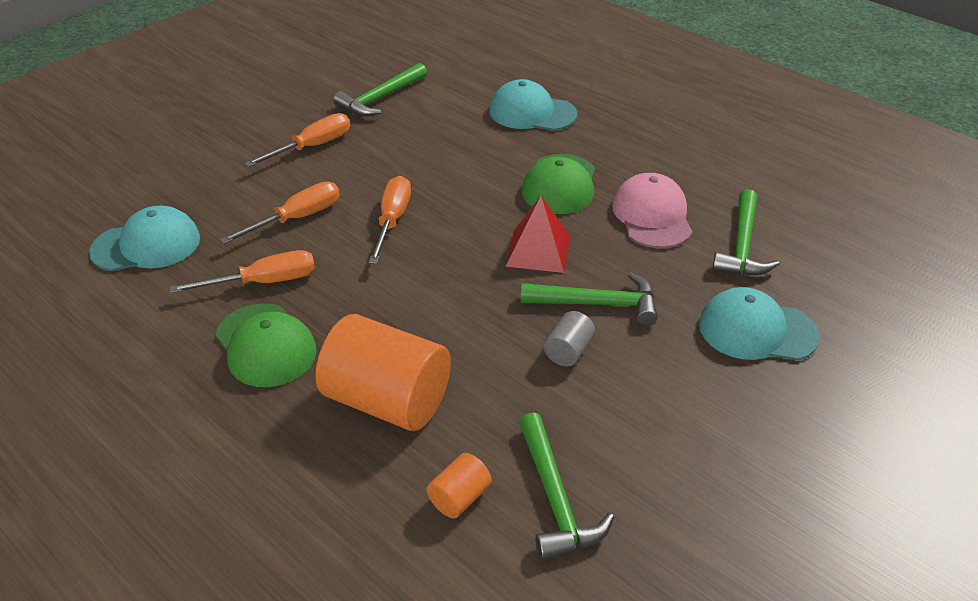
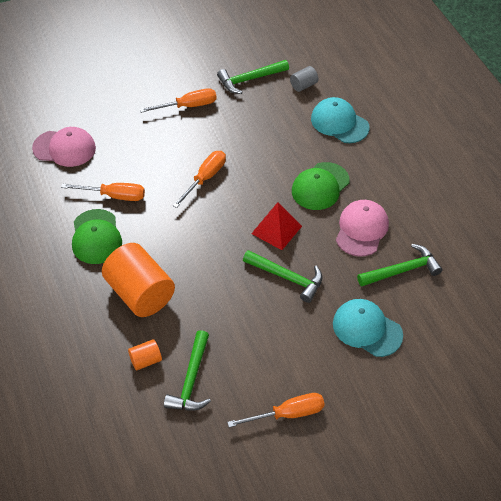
camera: 25 degrees right, 10 degrees up
turquoise cap [89,206,200,271] -> pink cap [32,127,96,167]
orange screwdriver [220,182,340,244] -> orange screwdriver moved to [227,393,325,427]
grey cylinder [544,311,595,366] -> grey cylinder moved to [290,66,318,92]
green hammer [712,189,779,275] -> green hammer turned 150 degrees counterclockwise [357,244,442,287]

